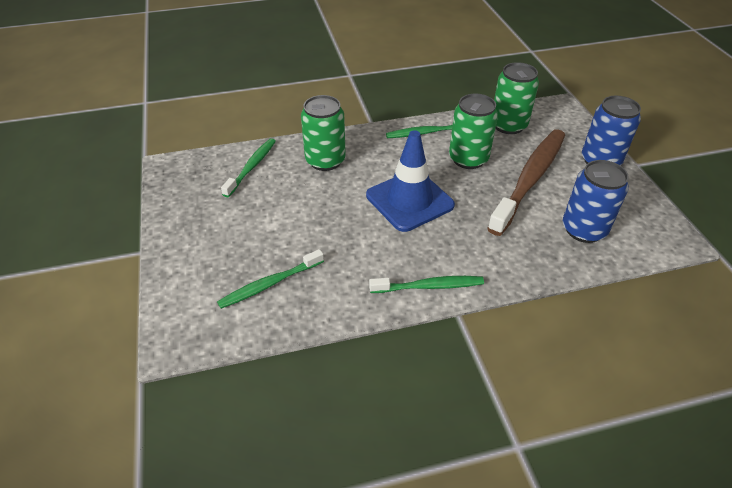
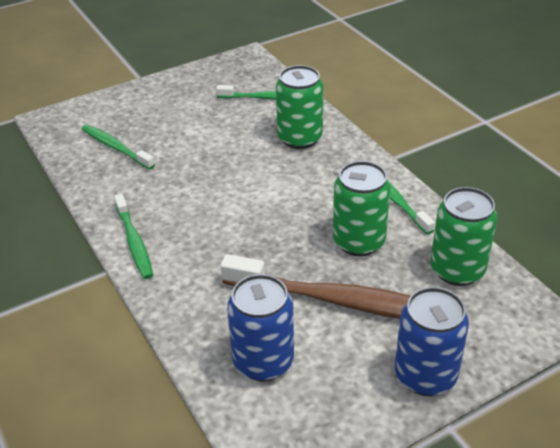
camera: 75 degrees right, 5 degrees down
blue traffic cone [366,130,455,232] -> none

